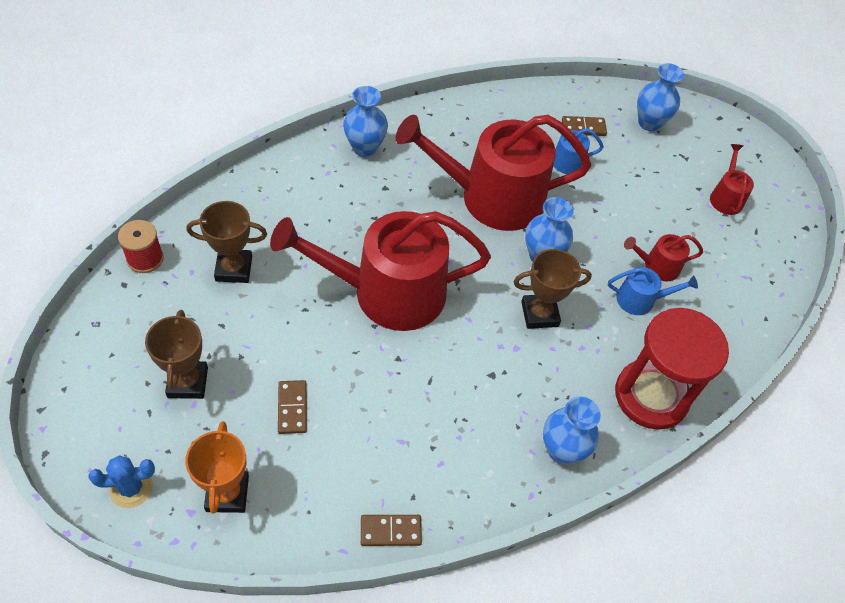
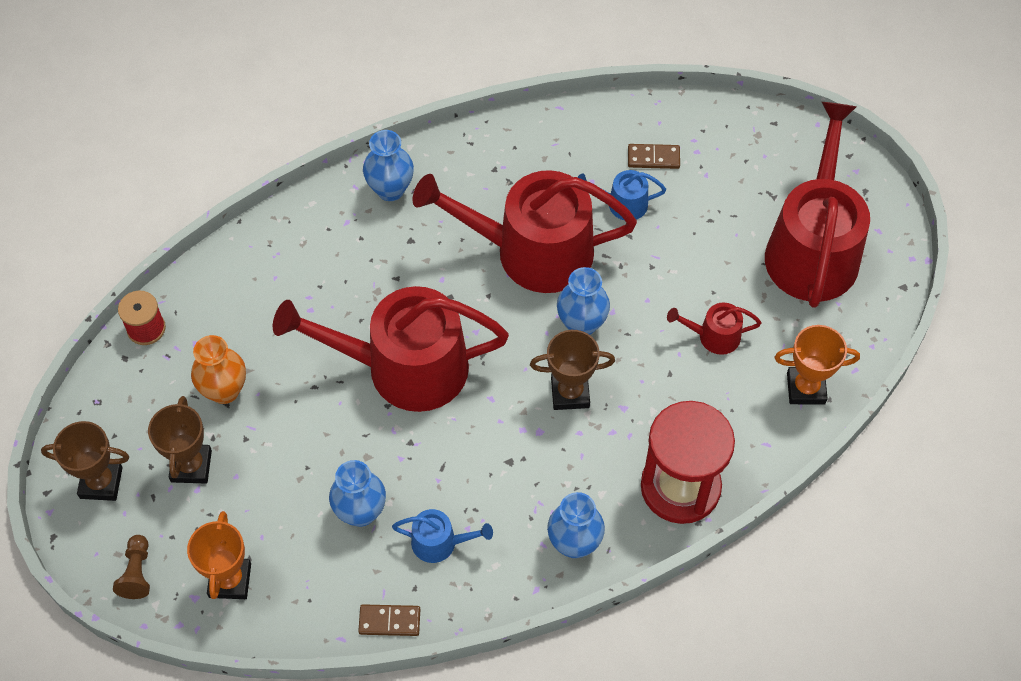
camera: 10 degrees right, 5 degrees up
blue cactus [89,455,155,508] -> brown pawn [113,535,150,599]
brown trophy [186,201,267,283] -> brown trophy moved to [41,421,129,501]
brown domino [278,380,307,434] -> none
blue watering can [608,267,698,315] -> blue watering can moved to [392,509,493,563]
blue vase [637,63,684,131] -> blue vase moved to [329,460,386,527]
red watering can [710,144,754,215] -> red watering can [765,102,870,308], size x2.35
none -> orange vase [191,335,246,404]
none -> orange trophy [774,325,860,404]

